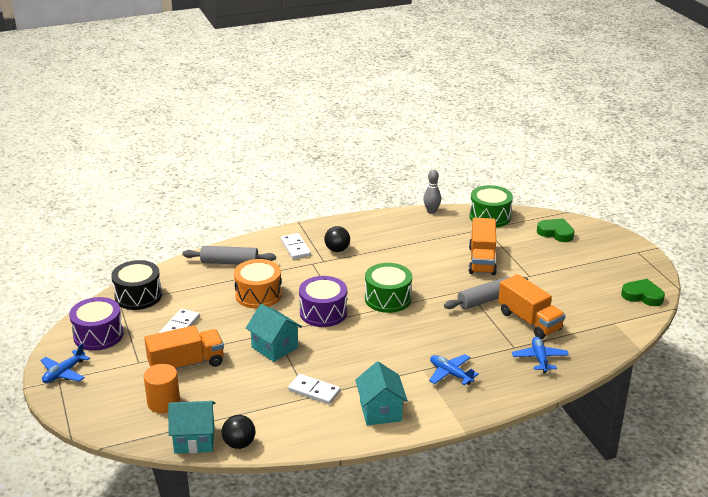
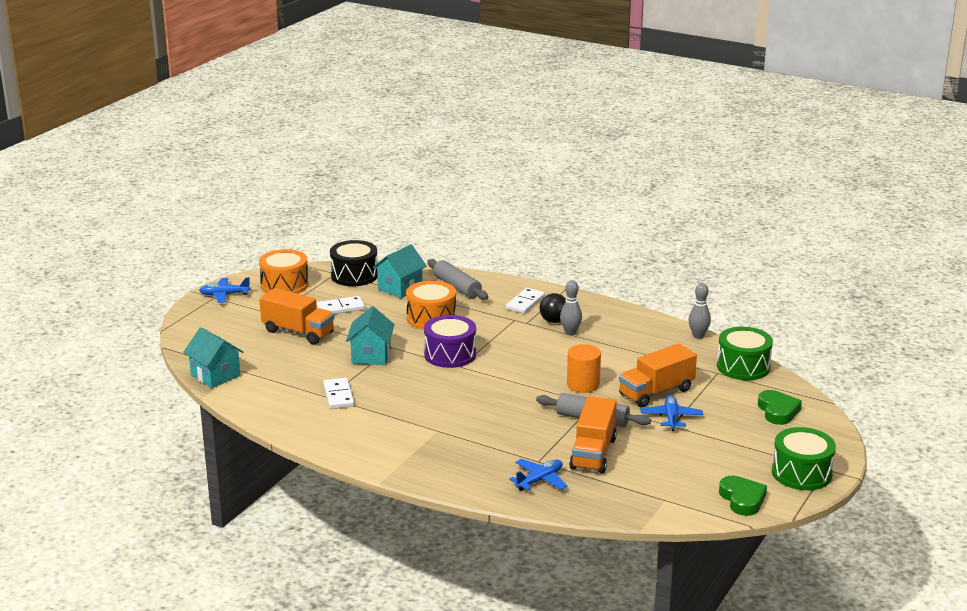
camera: 50 degrees right, 5 degrees down
purple drum [69,297,124,351] -> orange drum [259,249,309,294]
orange cylinder [144,364,180,413] -> orange cylinder moved to [567,344,601,393]
black ball [222,415,255,449] -> none
turquoise house [355,361,408,425] -> turquoise house moved to [373,244,426,298]
green drum [365,263,412,313] -> green drum moved to [772,427,836,490]
blue plane [429,354,479,385] -> blue plane moved to [641,395,703,431]
none -> grey bowling pin [560,280,582,335]

